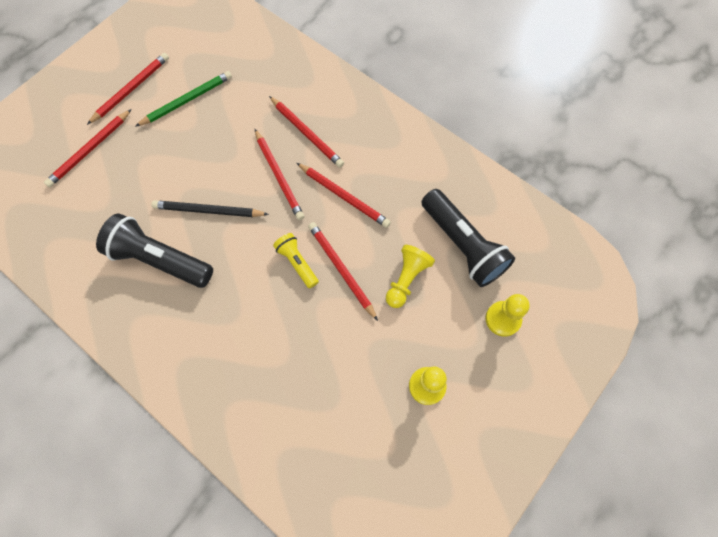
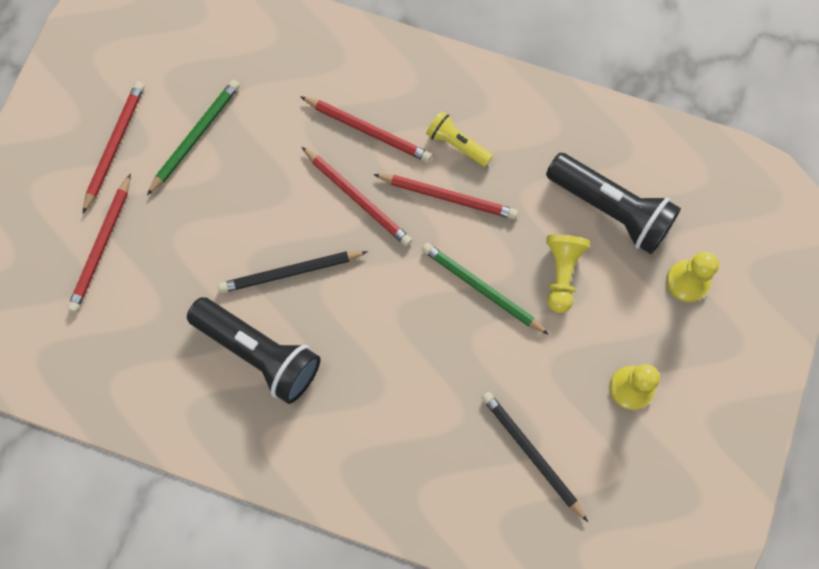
camera: 20 degrees left, 5 degrees up
black flashlight [96,213,213,288] -> black flashlight turned 150 degrees counterclockwise [187,297,320,404]
yellow flashlight [273,233,319,288] -> yellow flashlight moved to [426,111,493,167]
red pencil [308,222,378,321] -> green pencil [422,243,549,335]
none -> black pencil [481,392,588,522]

